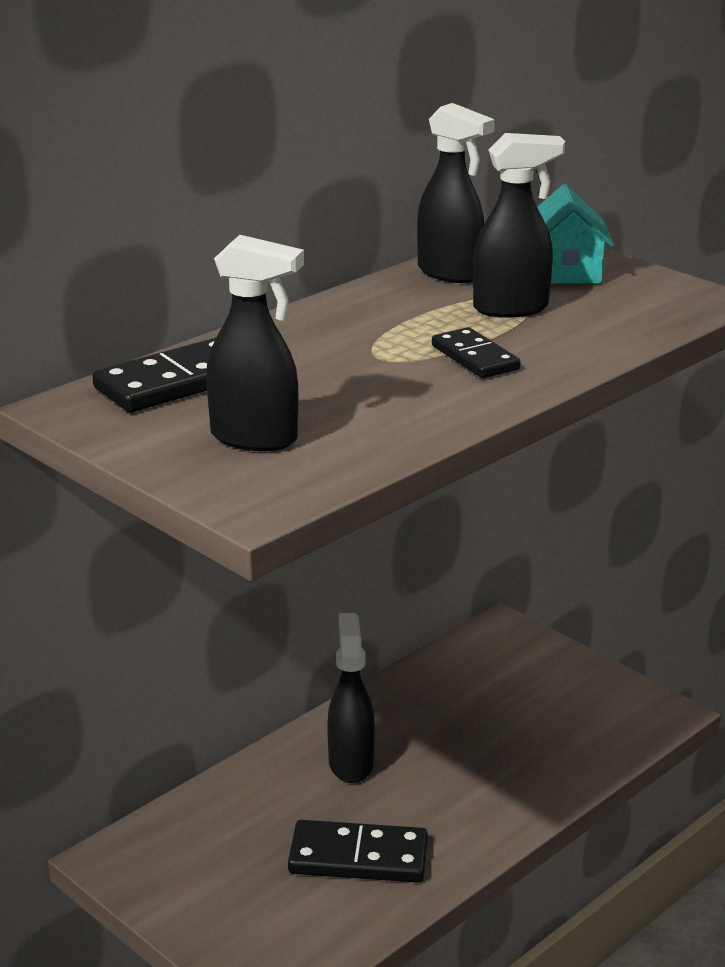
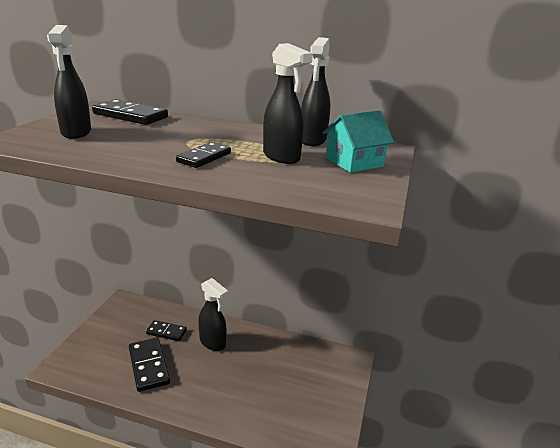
camera: 60 degrees right, 0 degrees up
black spray bottle [327,613,375,783] -> black spray bottle turned 75 degrees clockwise [198,278,228,351]
none -> black domino [146,320,187,341]

